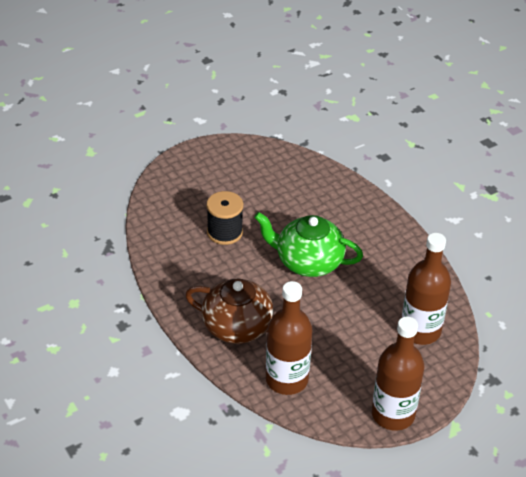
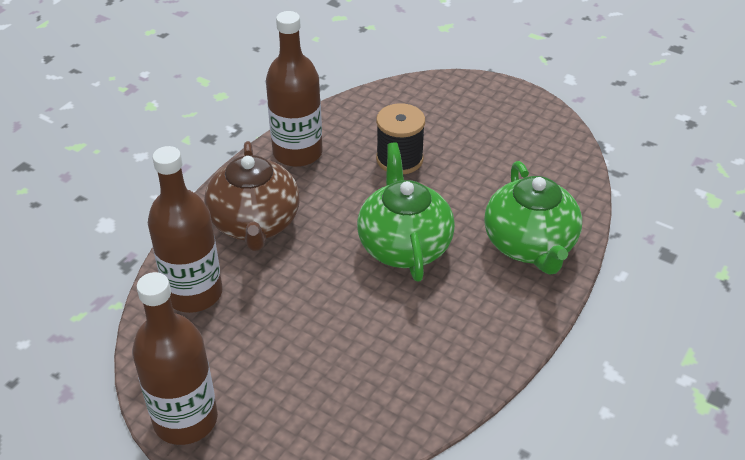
camera: 65 degrees right, 0 degrees up
brown bottle [402,233,451,345] -> brown bottle moved to [266,11,322,167]
none -> green teapot [484,161,582,274]

